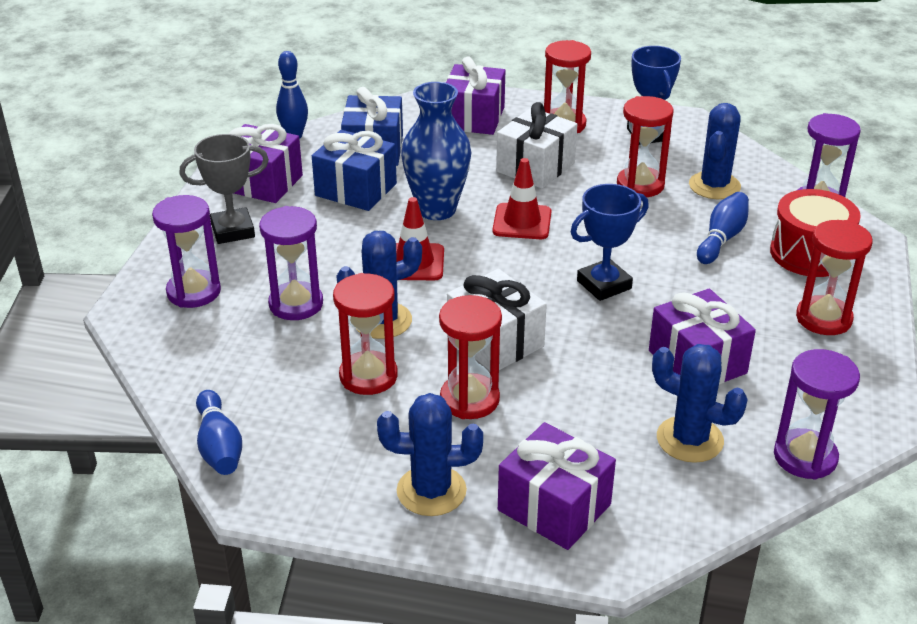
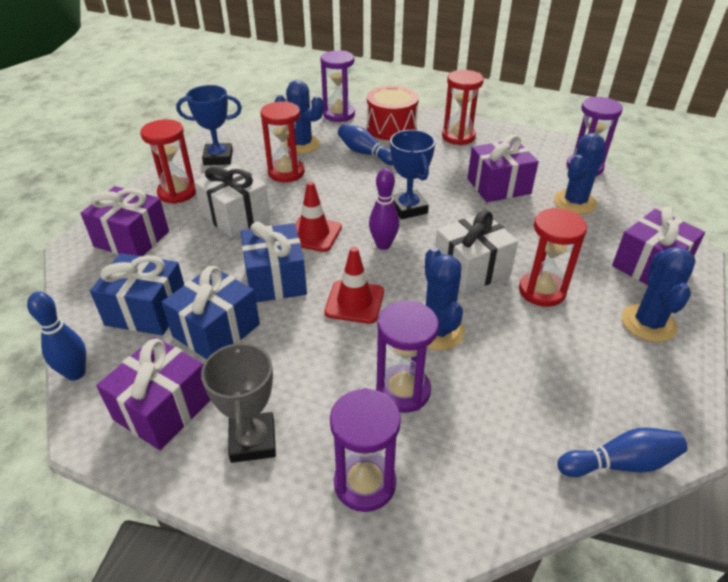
camera: 80 degrees left, 5 degrees up
red hourglass [333,273,398,395] -> none
blue vase [401,82,471,220] -> blue gift [241,222,307,303]
none -> purple bowling pin [369,168,399,250]

